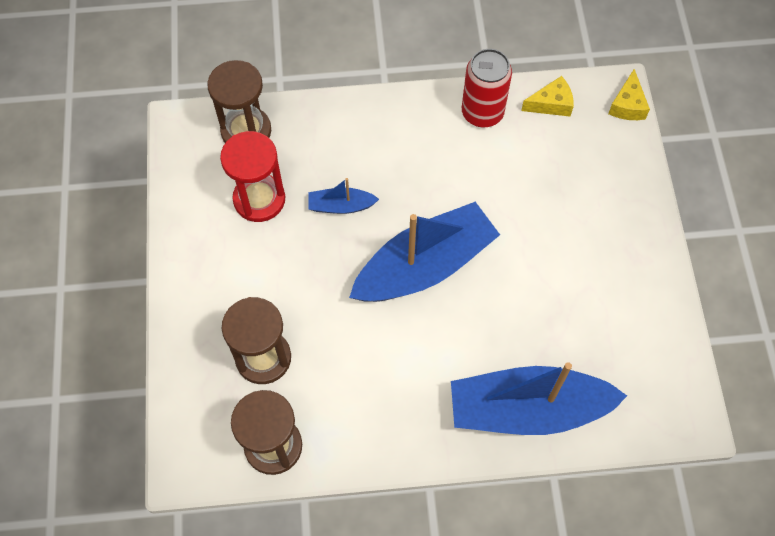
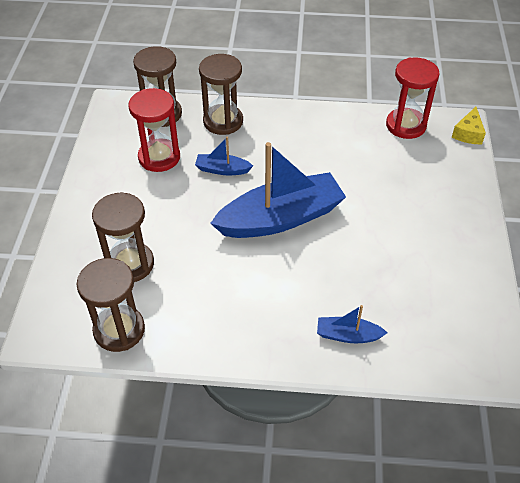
camera: 10 degrees right, 15 degrees down
blue boat [451,362,627,435] -> blue boat [317,305,387,343], size x0.45
red can [462,49,512,127] -> none
yellow cheese [521,76,574,117] -> red hourglass [386,57,440,139]
none -> brown hourglass [199,54,243,135]

